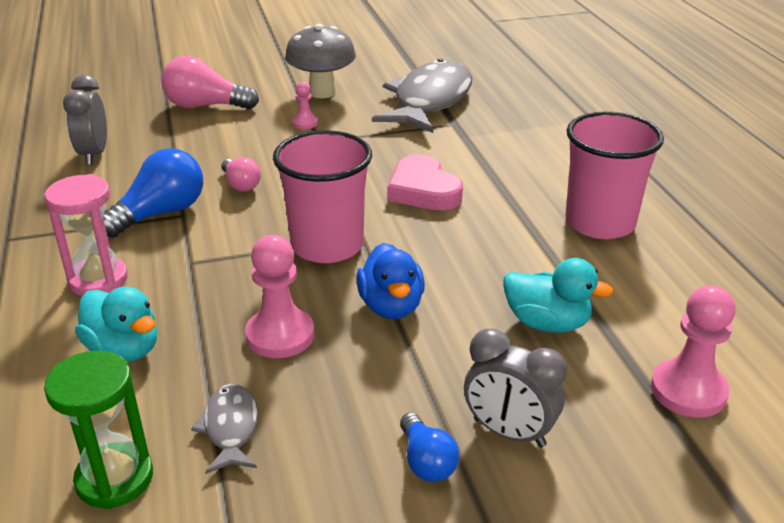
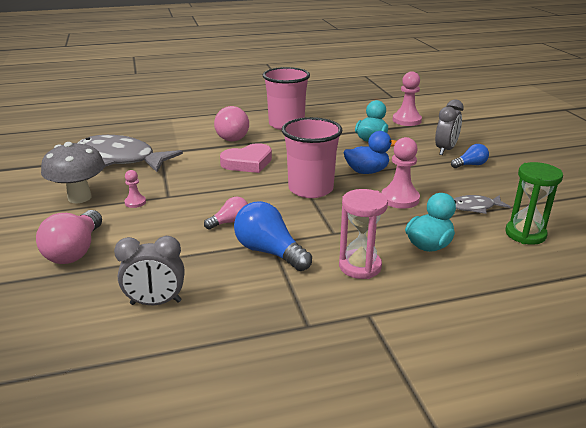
camera: 90 degrees left, 5 degrees down
none -> pink light bulb [214,106,249,141]

